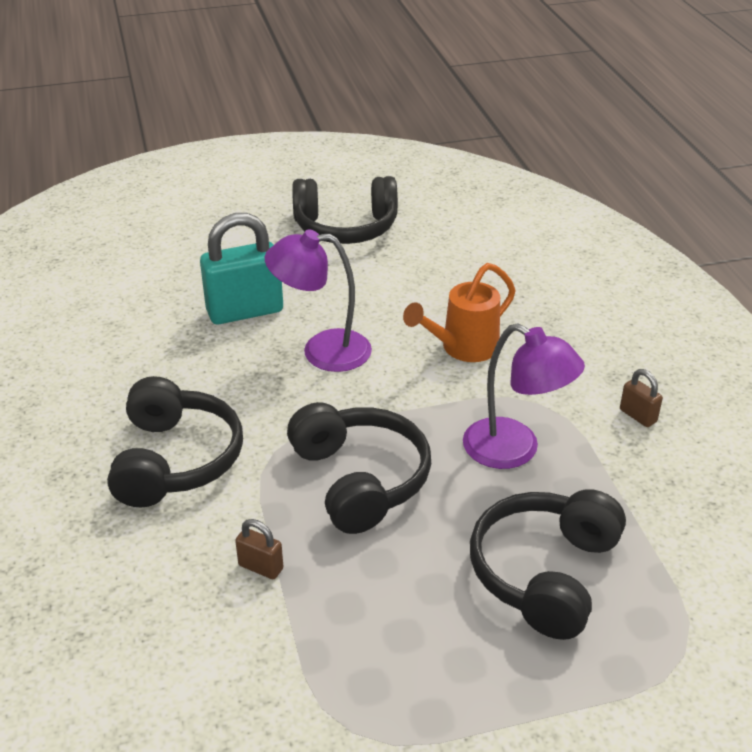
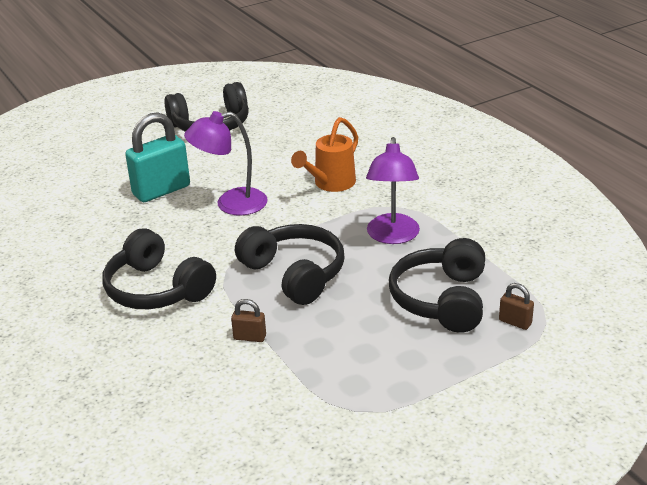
camera: 15 degrees left, 5 degrees down
black headphones [107,376,243,507] -> black headphones turned 150 degrees clockwise [102,228,216,309]
purple lamp [463,323,585,469] -> purple lamp turned 75 degrees clockwise [366,137,420,244]
brown padlock [620,369,663,427] -> brown padlock moved to [499,283,534,330]

